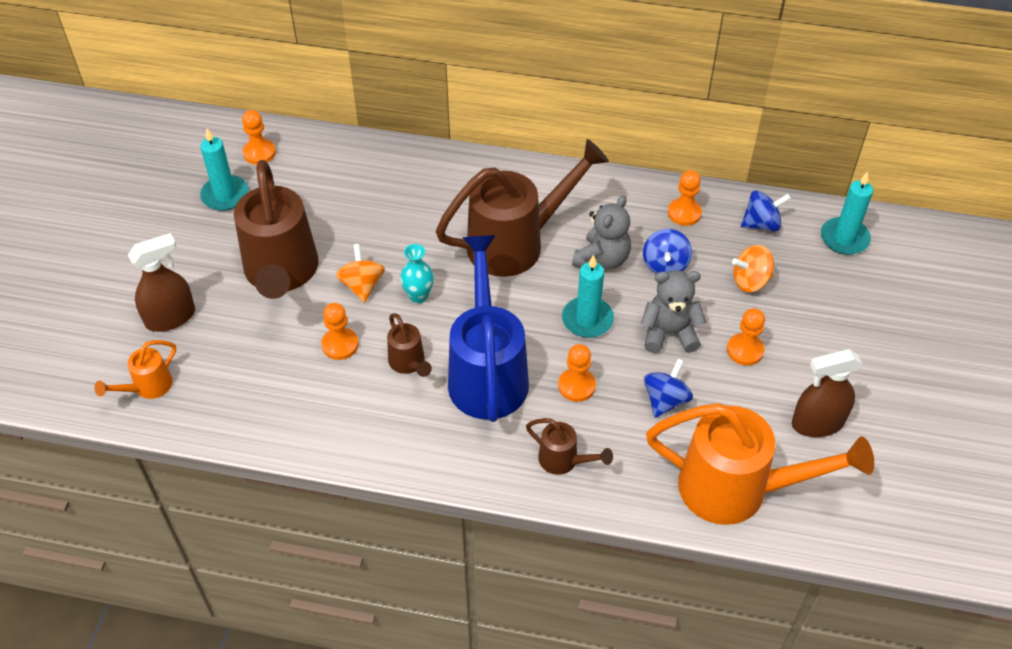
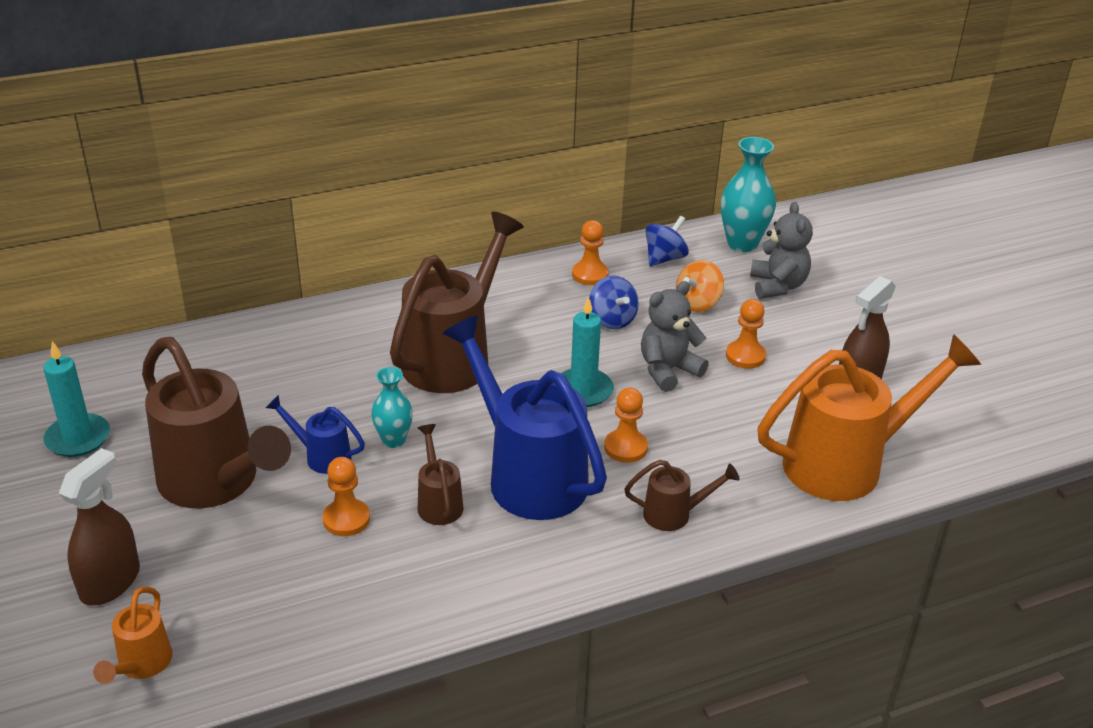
camera: 35 degrees left, 15 degrees down
orange pawn [242,110,276,165] -> none
orange spinning top [336,244,385,303] -> blue watering can [266,395,365,474]
brown watering can [387,313,432,377] -> brown watering can turned 135 degrees counterclockwise [418,424,464,525]
grey teddy bear [572,195,631,269] -> grey teddy bear moved to [750,202,813,299]
blue spinning top [644,359,693,418] -> none
turquoise candle [821,172,873,255] -> turquoise vase [721,137,776,252]

